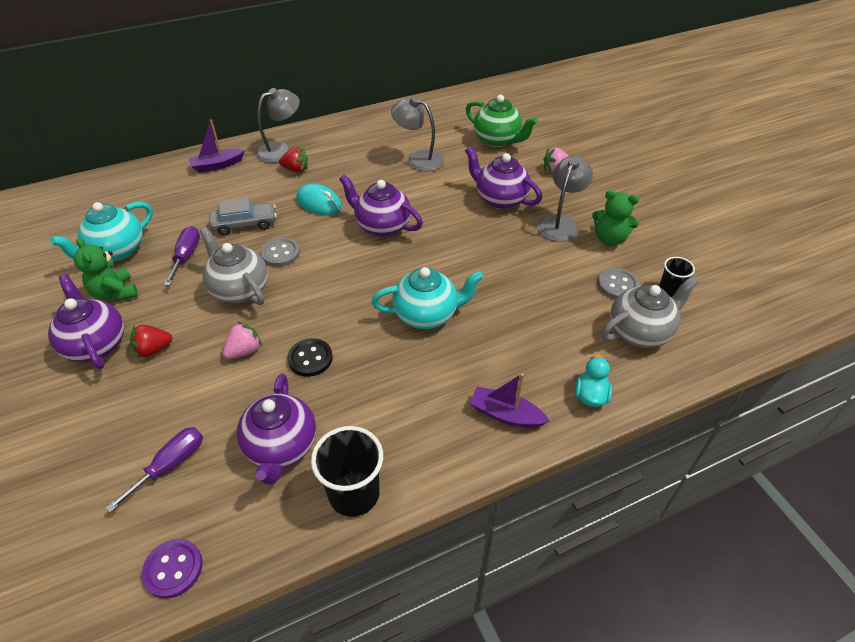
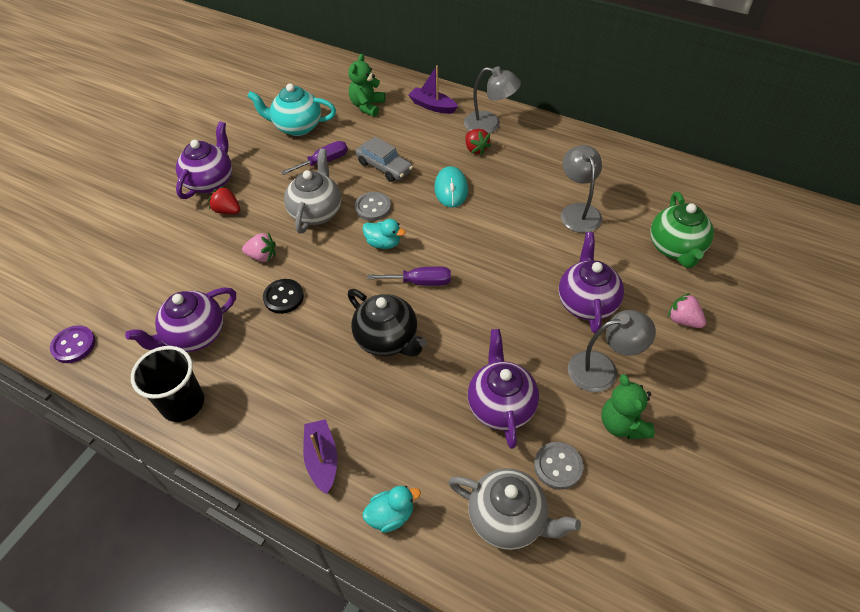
camera: 55 degrees right, 5 degrees up
green teddy bear [74,238,138,302] -> green teddy bear moved to [348,54,385,117]
purple screwdriver [105,427,203,513] -> purple screwdriver moved to [367,266,451,286]
purple teapot [339,175,423,237] -> purple teapot moved to [468,329,539,449]
turquoise teapot [371,267,483,329] -> black teapot [348,289,427,356]
black cup [659,257,695,297] -> none
none -> turquoise duck [362,219,405,249]

